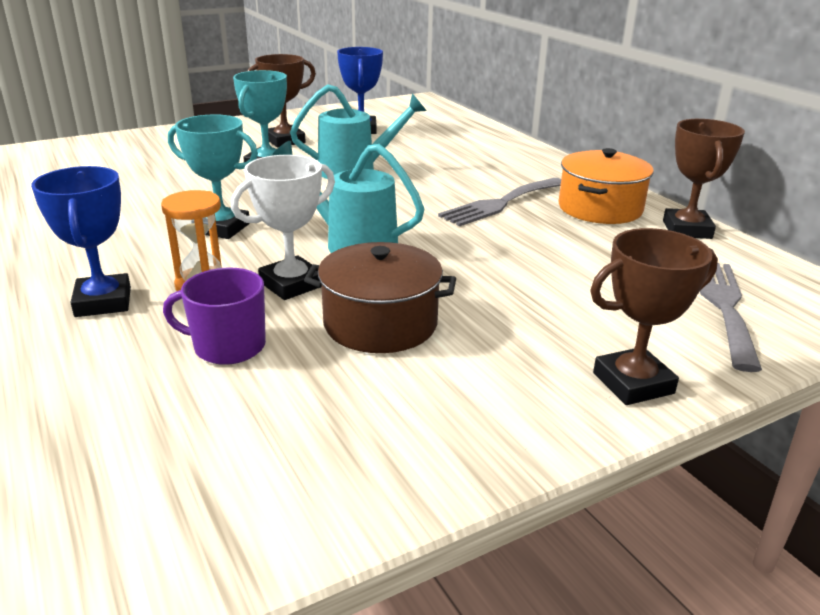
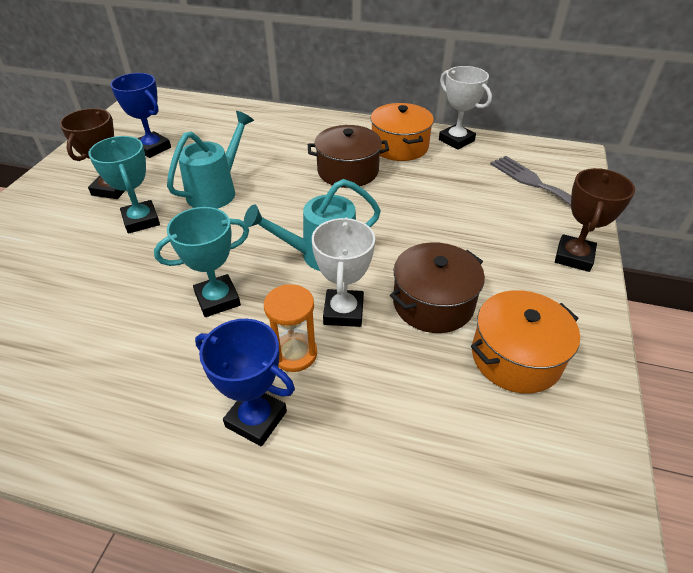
camera: 45 degrees left, 15 degrees up
purple mug [163,268,266,365] -> none
grey fork [438,178,561,226] -> brown pot [308,125,389,188]
brown trophy [663,119,745,239] -> white trophy [439,66,492,150]
none -> orange pot [471,290,580,393]

